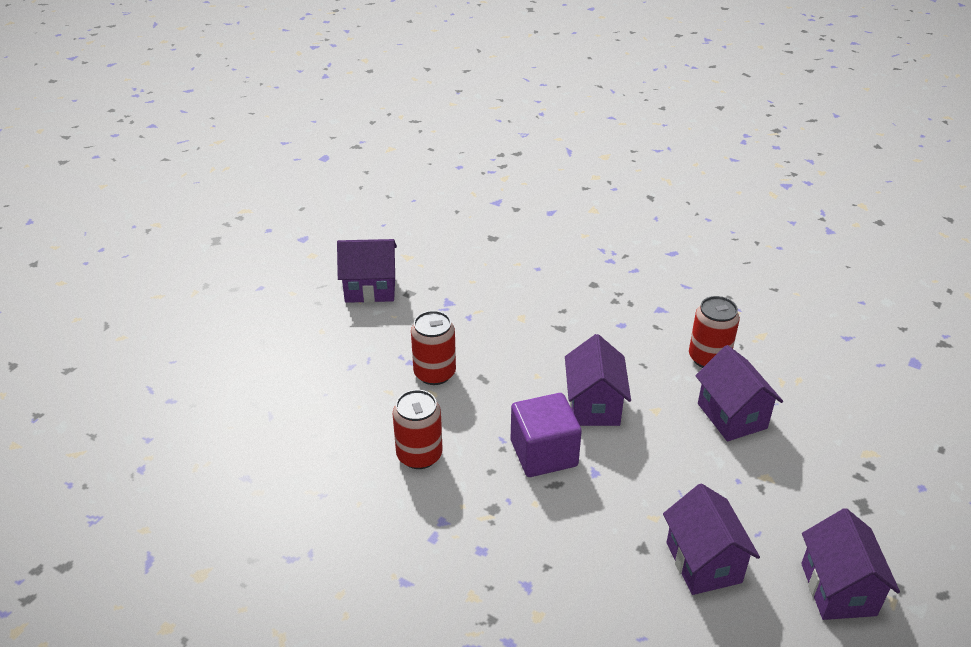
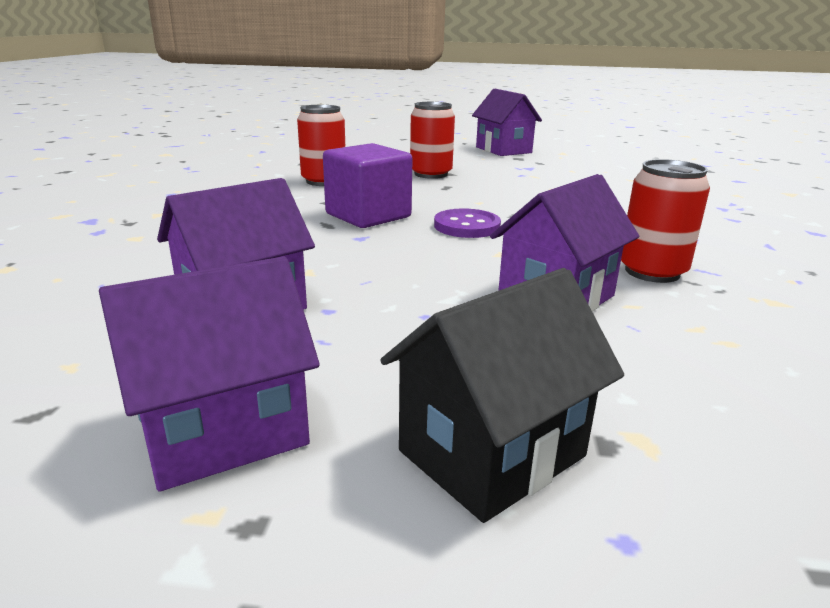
camera: 65 degrees right, 15 degrees down
purple house [565,334,631,426] -> purple button [434,209,501,238]
none -> black house [380,268,624,523]

